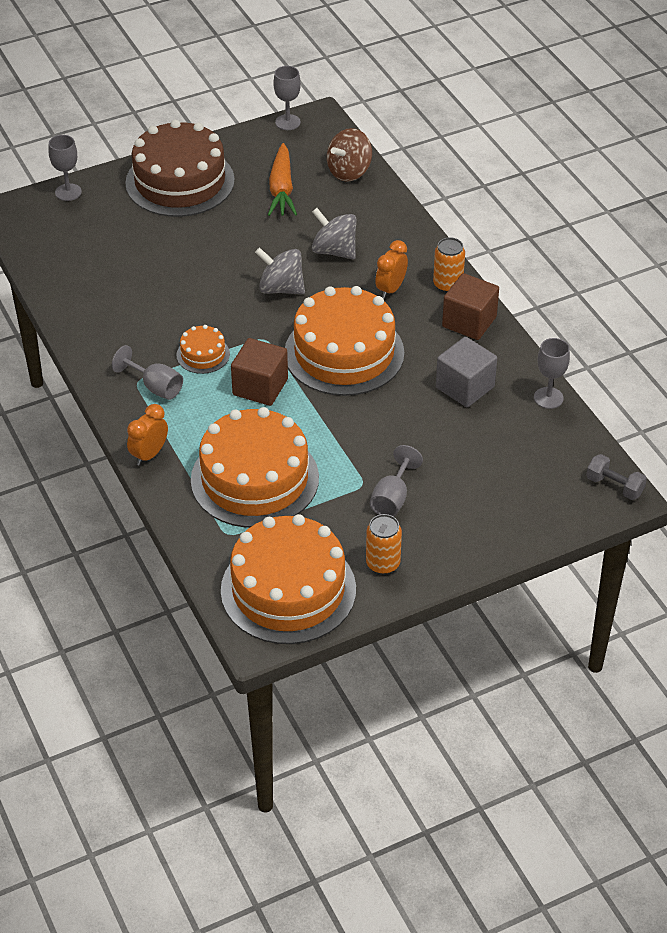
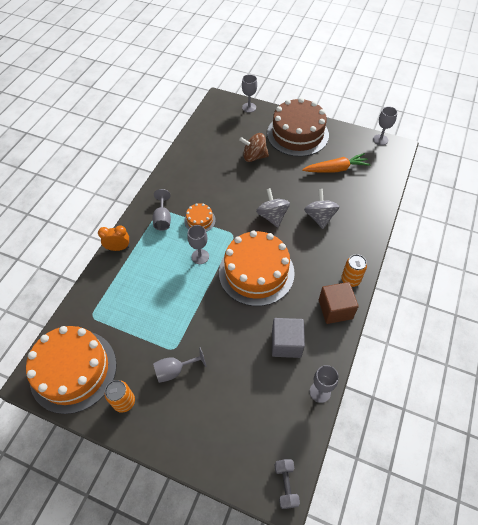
camera: 50 degrees right, 10 degrees up
orange cake [191,407,319,528] -> none
brown cube [231,338,288,406] -> grey goblet [187,225,209,264]
orange carrot [268,143,297,216] -> orange carrot turned 150 degrees counterclockwise [302,153,371,173]
brown spinning top [327,128,372,182] -> brown spinning top moved to [239,133,269,162]
orange clock [375,240,408,299] -> none

